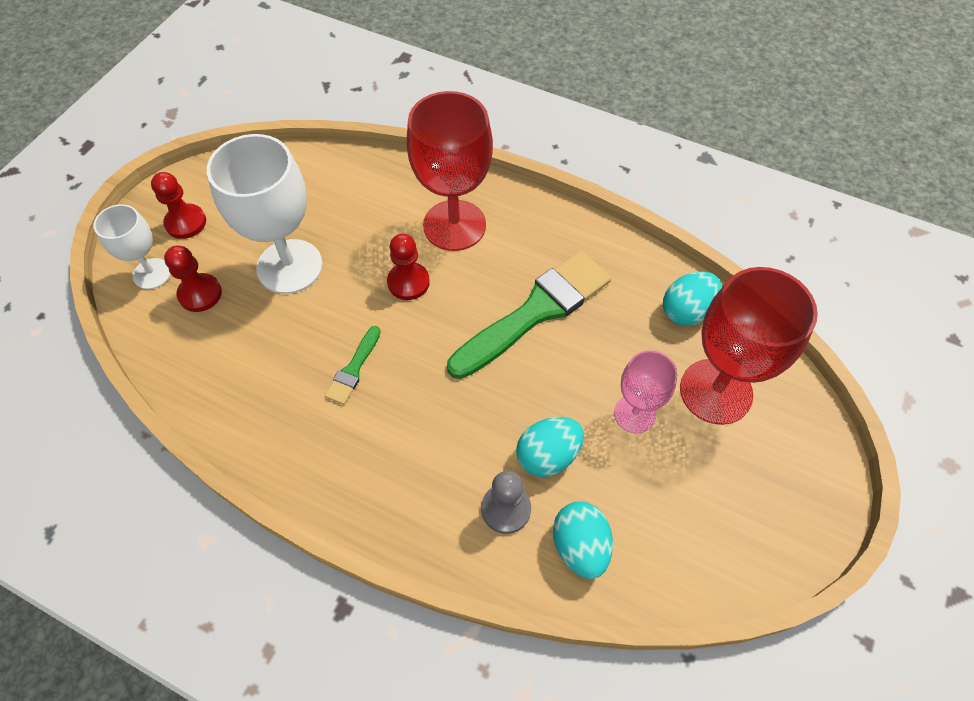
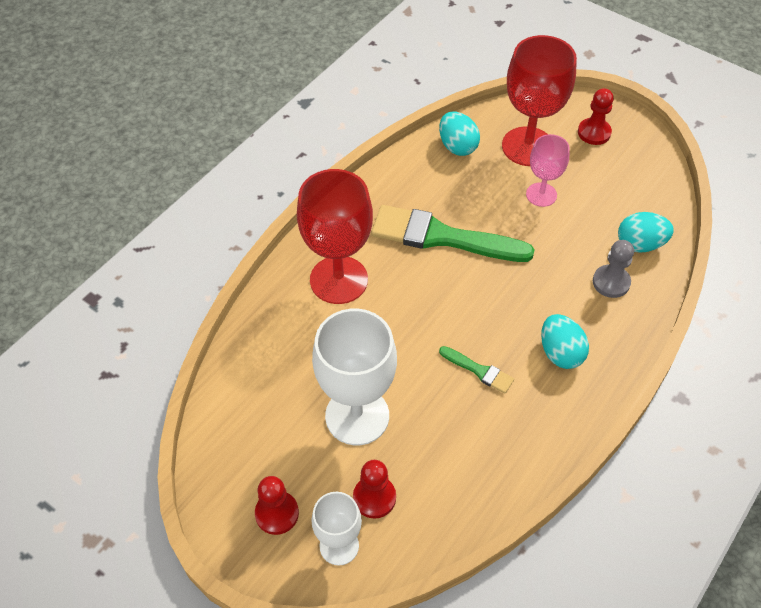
camera: 80 degrees left, 5 degrees down
red pawn [387,234,430,300] -> red pawn moved to [578,88,614,145]
green brush [447,251,611,379] -> green brush turned 45 degrees counterclockwise [372,205,535,262]
turquoise egg [516,417,584,477] -> turquoise egg moved to [541,314,589,369]

